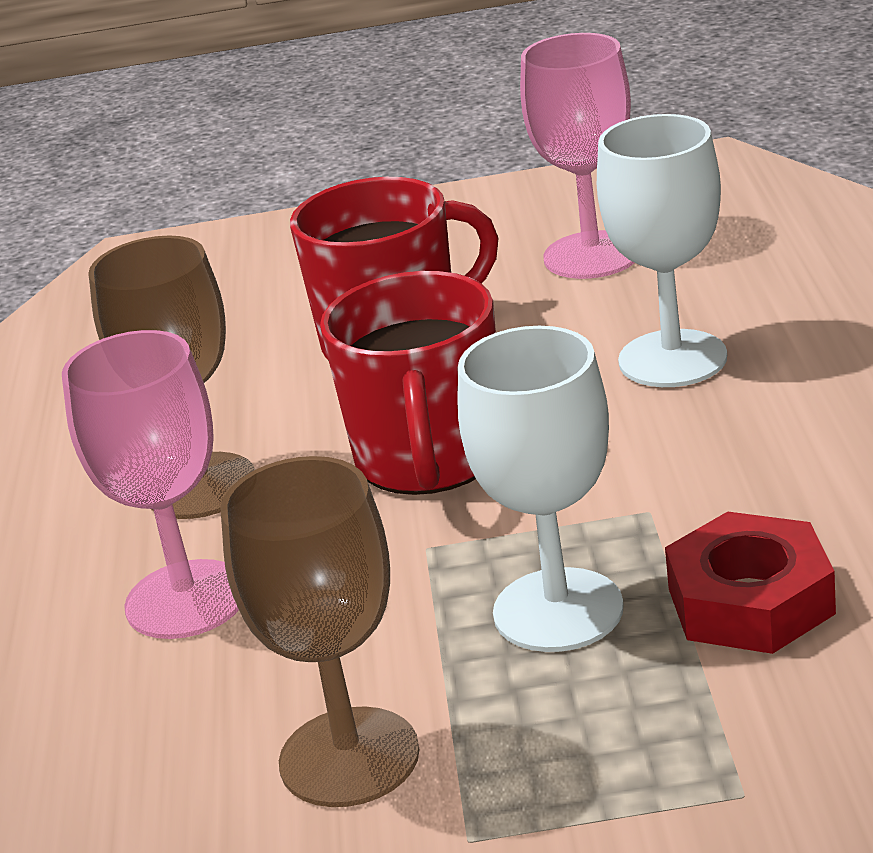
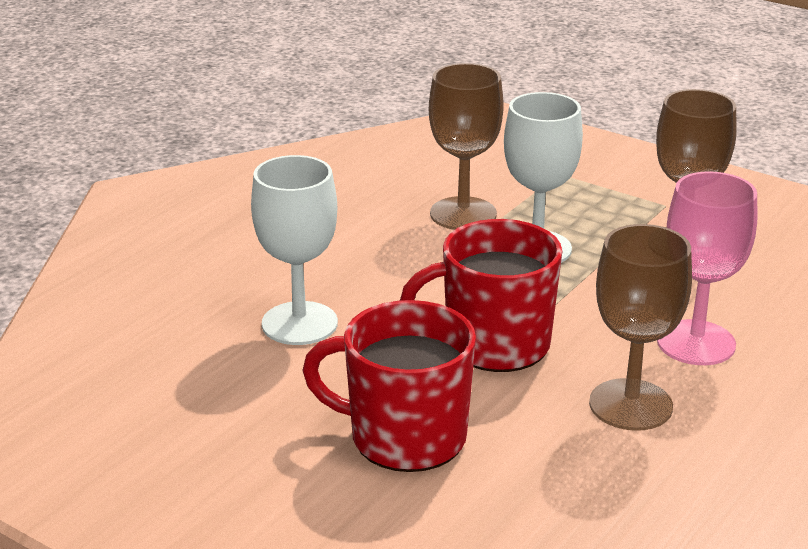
camera: 145 degrees left, 0 degrees up
red mug [320,271,496,495] -> red mug turned 135 degrees counterclockwise [400,219,562,372]
pink goblet [520,33,634,279] -> none
red nut [665,512,836,654] -> brown goblet [429,63,504,230]

